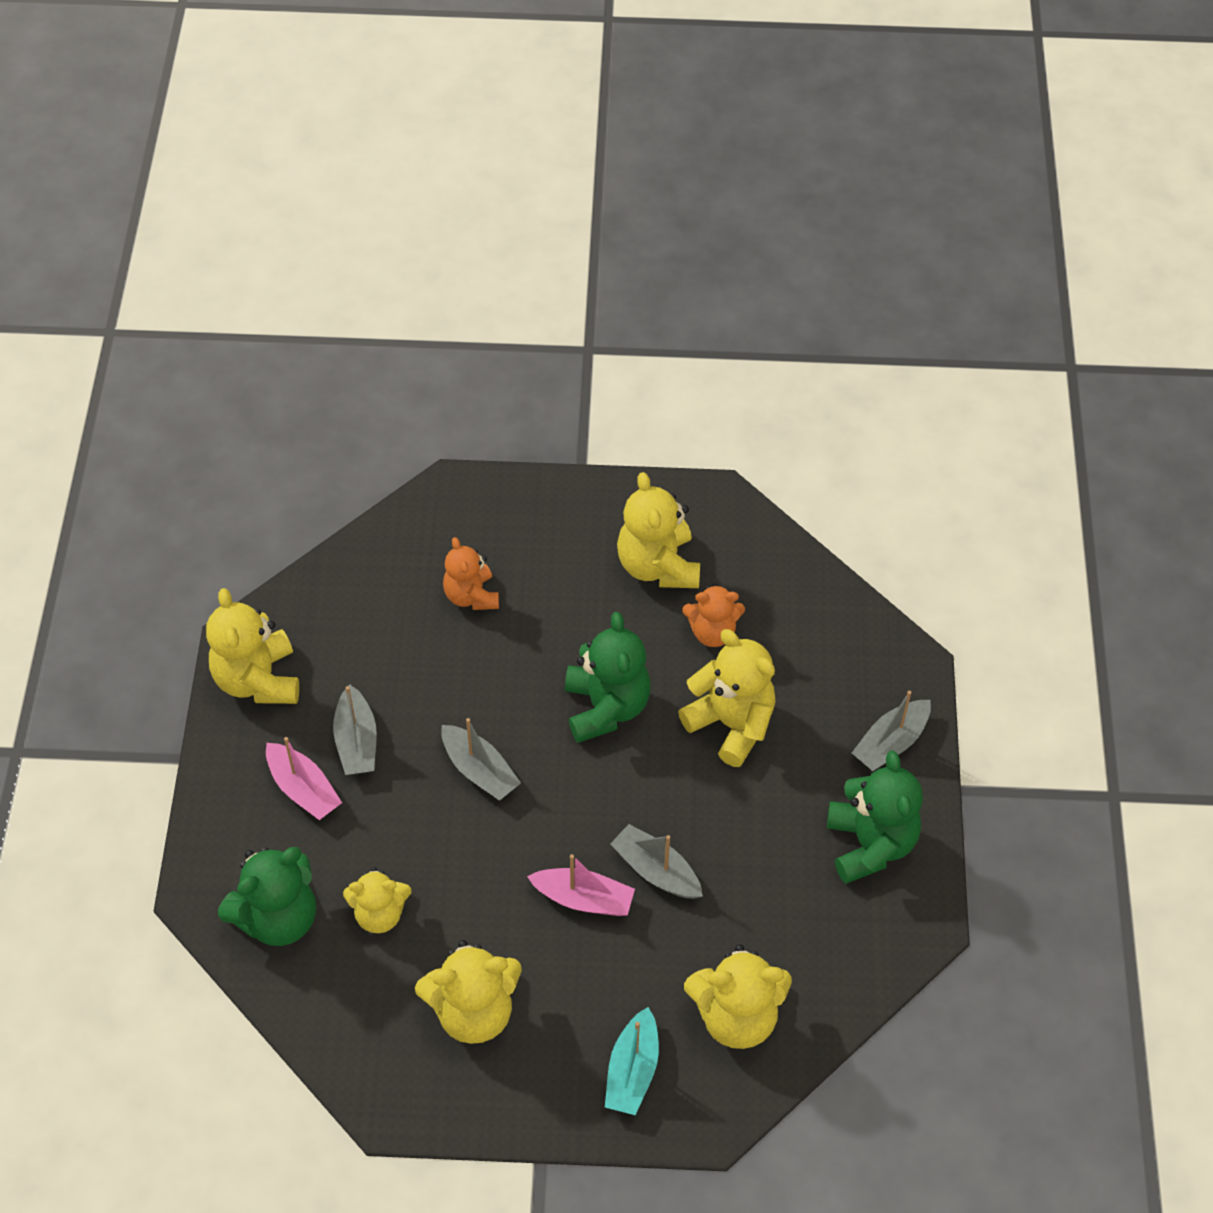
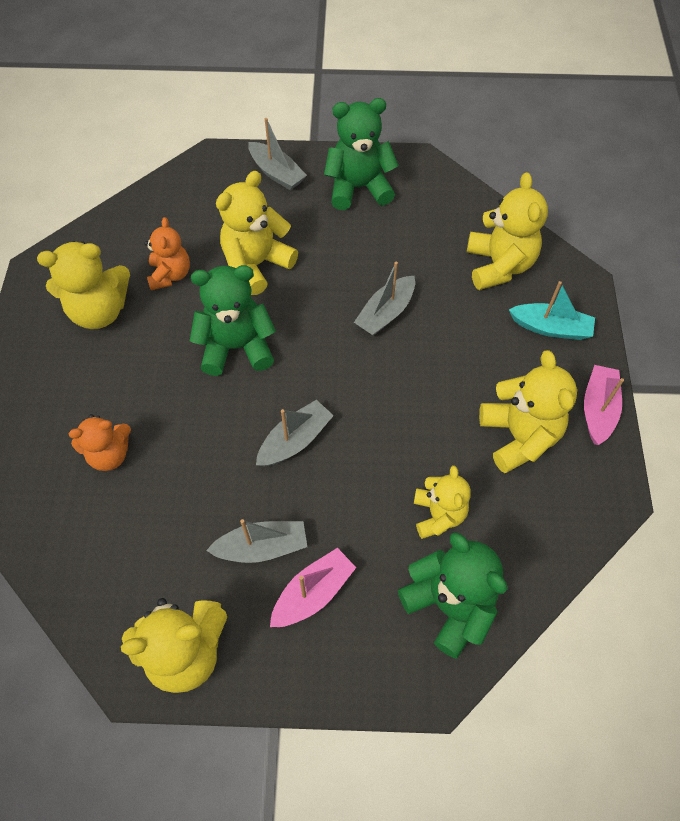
camera: 90 degrees left, 5 degrees up
pink boat [527,854,635,916] -> pink boat moved to [584,365,624,445]

